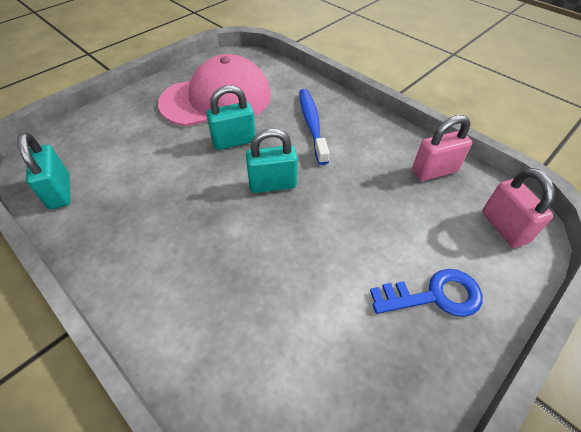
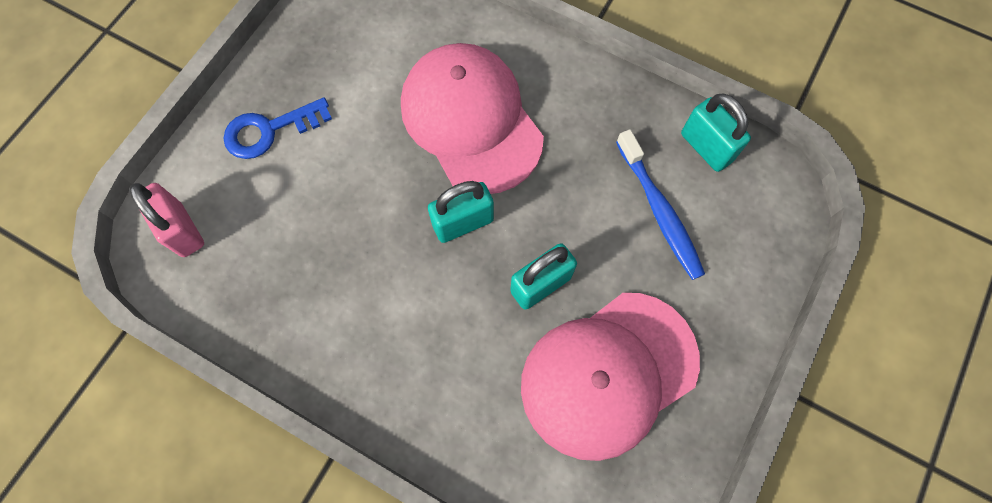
camera: 165 degrees right, 20 degrees up
blue toothbrush [299,89,330,165] -> blue toothbrush moved to [616,129,705,280]
pink padlock [412,115,472,181] -> none
none -> pink cap [401,43,544,194]

